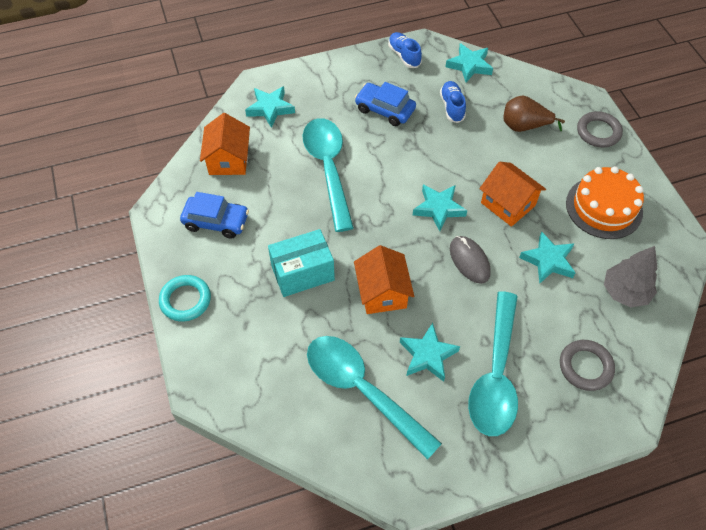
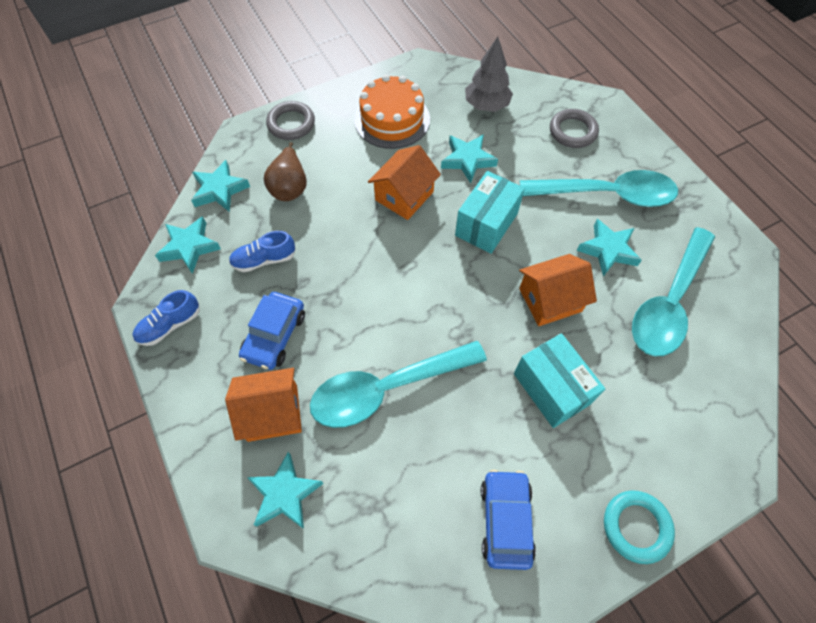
camera: 100 degrees left, 5 degrees up
orange house [200,113,250,175] -> orange house moved to [225,368,302,442]
turquoise star [413,184,467,231] -> turquoise star moved to [191,160,250,212]
grey mouse [450,236,491,284] -> turquoise box [455,171,525,254]

